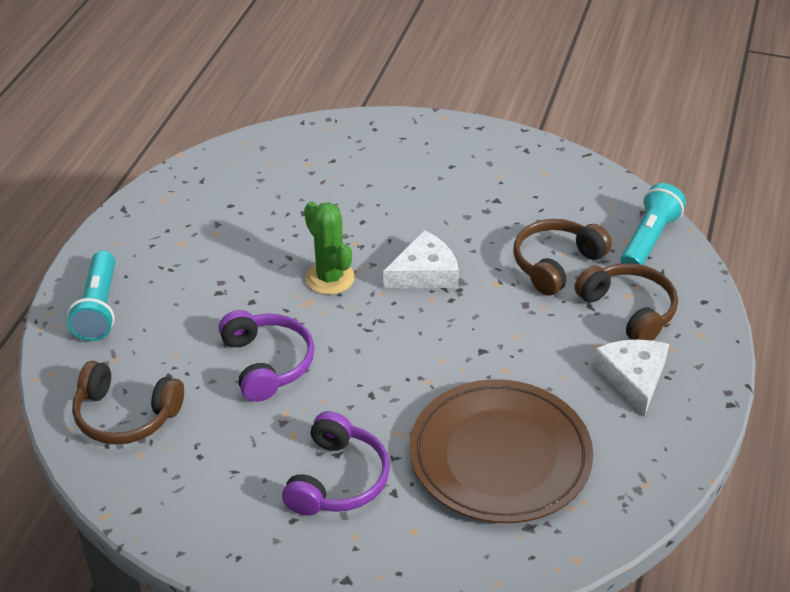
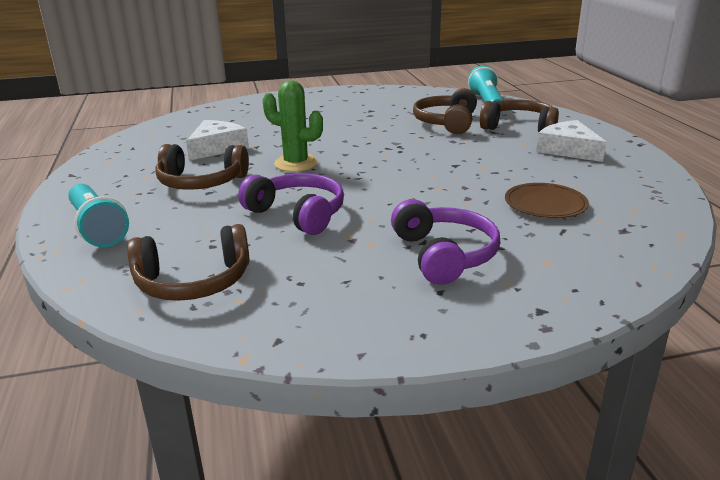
camera: 30 degrees left, 15 degrees down
white cheese [383,230,459,289] -> white cheese moved to [186,120,249,161]
brown plate [409,379,593,523] -> brown plate [505,183,589,218], size x0.49
none -> brown headphones [155,144,249,190]

